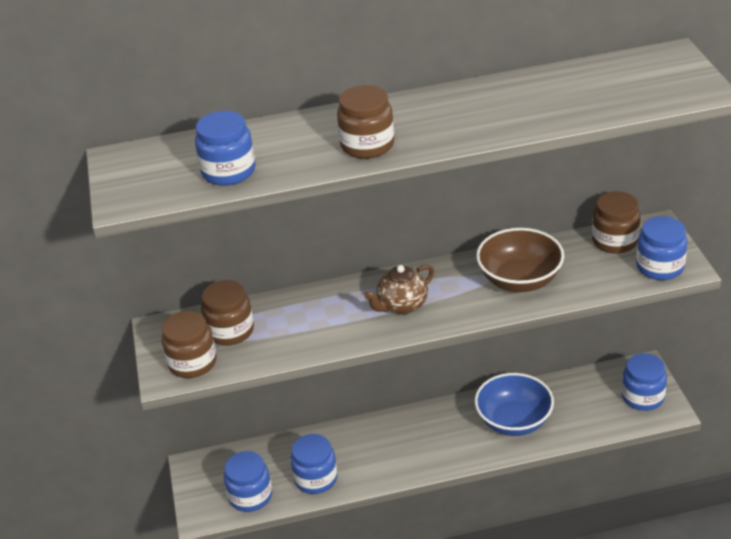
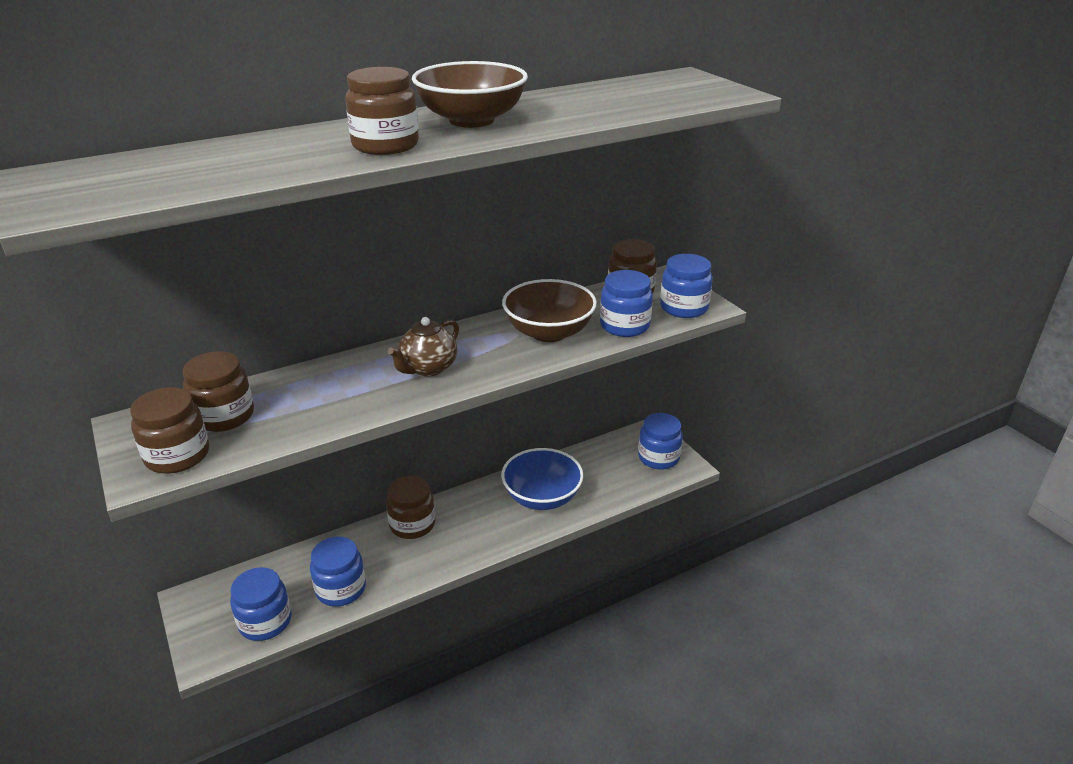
camera: 20 degrees left, 5 degrees down
blue jar [195,111,256,186] -> blue jar moved to [600,270,653,337]
none -> brown jar [386,476,435,539]
none -> brown bowl [412,61,528,128]

